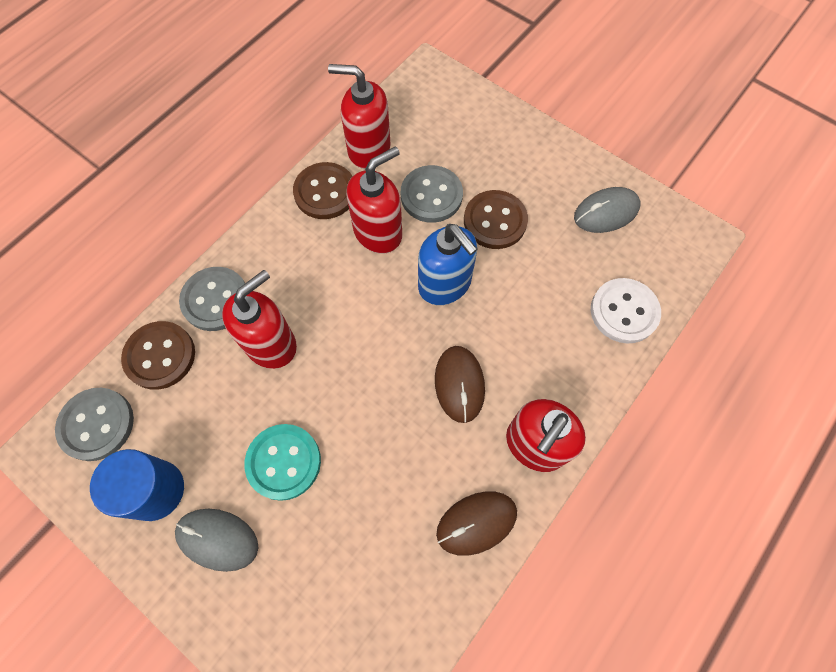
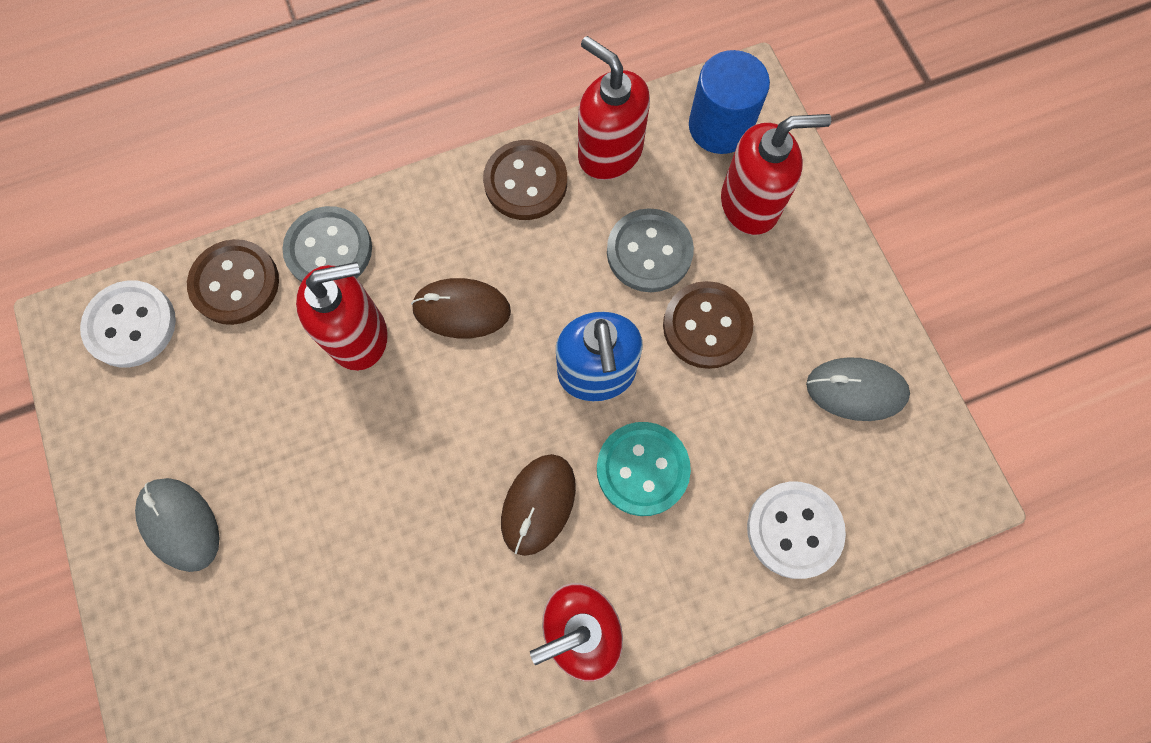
camera: 30 degrees right, 5 degrees up
grey button [55,388,134,461] -> white button [80,280,176,368]
blue cylinder [90,449,184,521] -> blue cylinder moved to [689,50,770,154]
turquoise button [245,424,321,501] -> turquoise button moved to [597,422,691,516]
red soap dispenser [346,146,402,254] -> red soap dispenser moved to [721,114,831,235]
brown mouse [436,492,517,556] -> brown mouse moved to [411,278,511,338]

